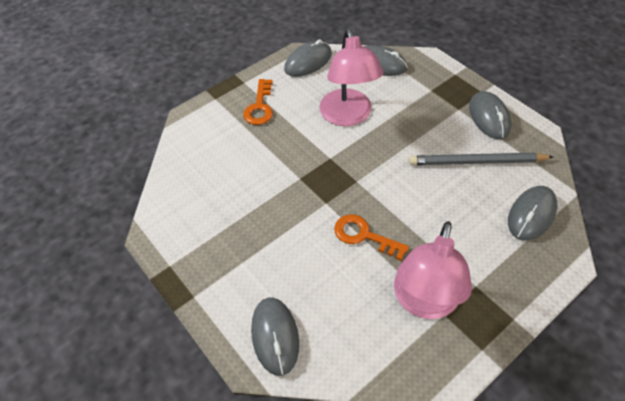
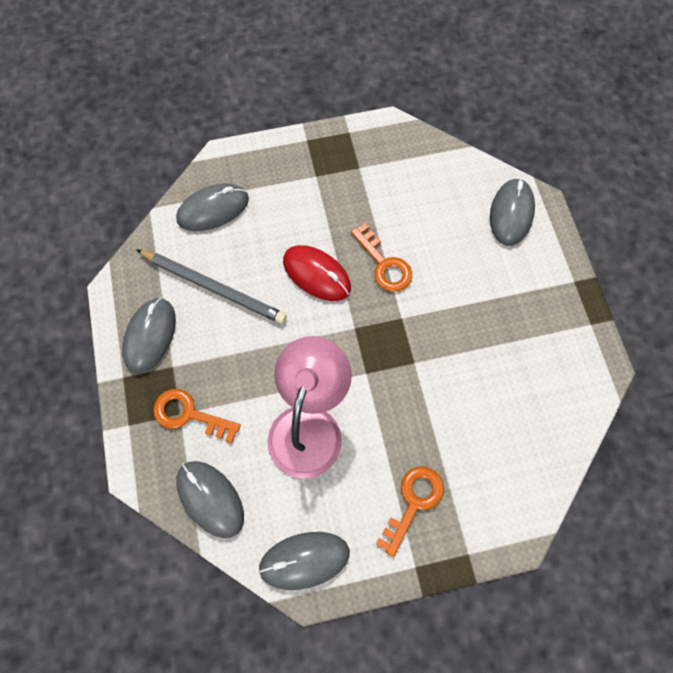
camera: 155 degrees left, 15 degrees up
pink lamp [394,221,472,319] -> none
none -> orange key [153,389,241,443]
none -> red mouse [283,245,351,301]

